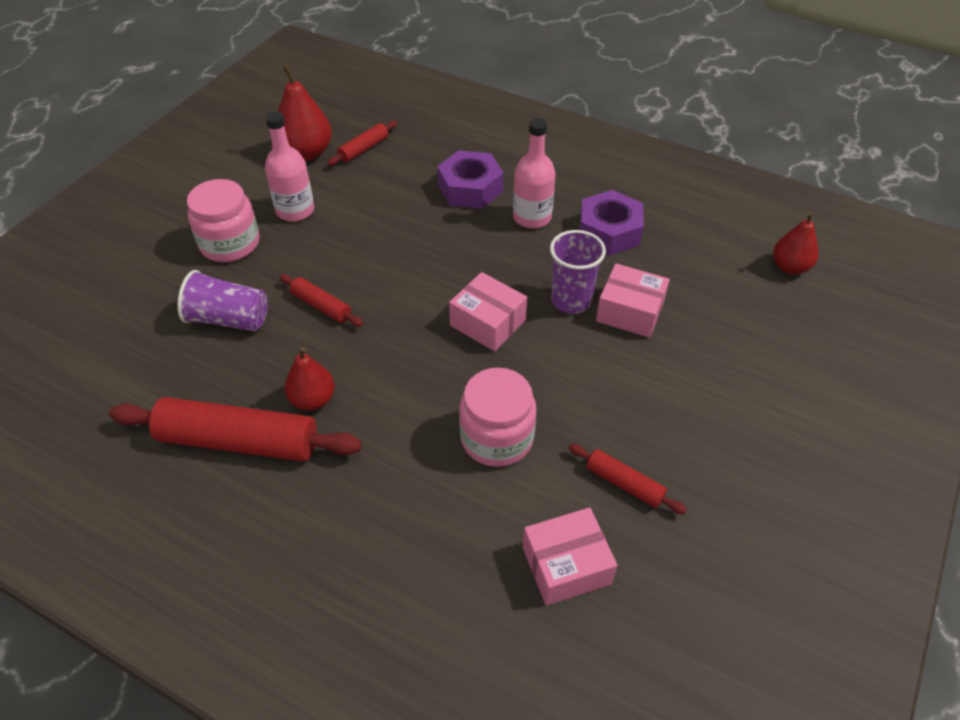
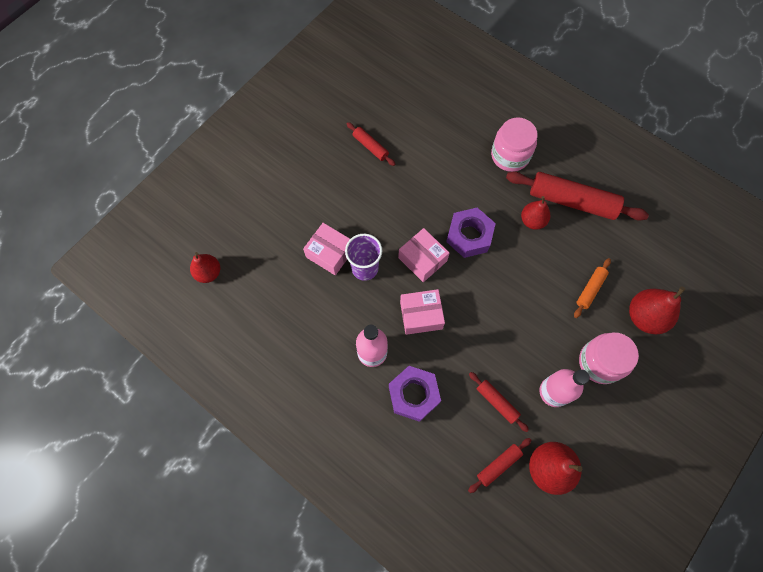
camera: 170 degrees left, 20 degrees up
purple cup [177,270,268,331] -> orange rolling pin [574,258,611,318]
red rolling pin [279,274,363,326] -> red rolling pin moved to [469,372,529,432]
pink jar [459,368,537,467] -> pink jar moved to [491,118,538,172]
pink box [523,507,617,606] -> pink box moved to [400,289,445,335]
purple nut [579,190,644,256] -> purple nut moved to [446,208,496,258]
none -> red pear [629,287,685,334]

